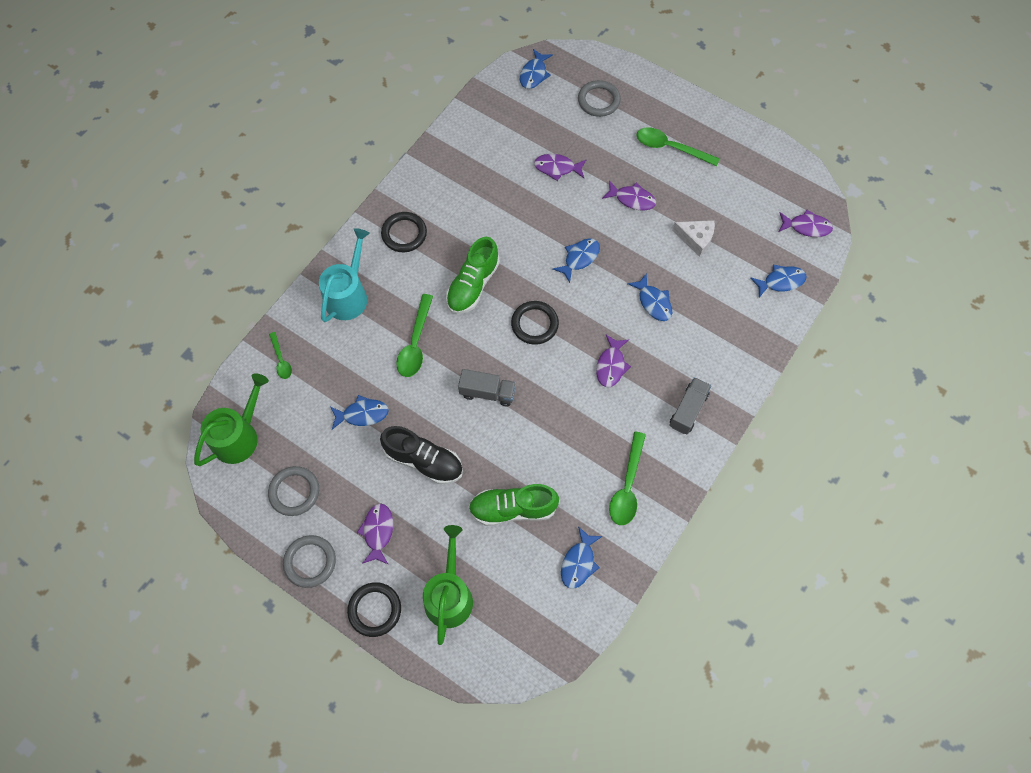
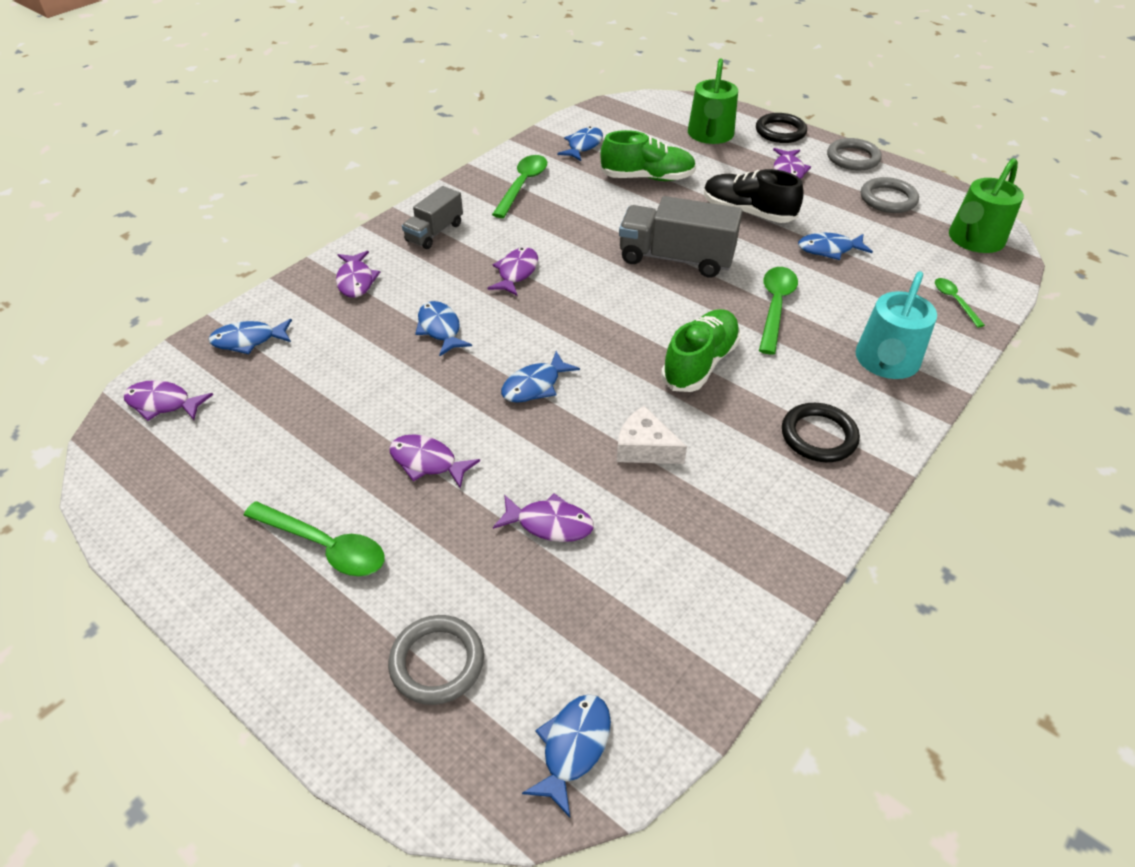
camera: 175 degrees left, 20 degrees down
grey truck [458,369,516,406] -> grey truck [619,196,743,278], size x1.65
black ring [511,301,559,345] -> none
white cheese [672,220,715,257] -> white cheese moved to [617,406,687,464]
none -> purple fish [336,251,380,298]

